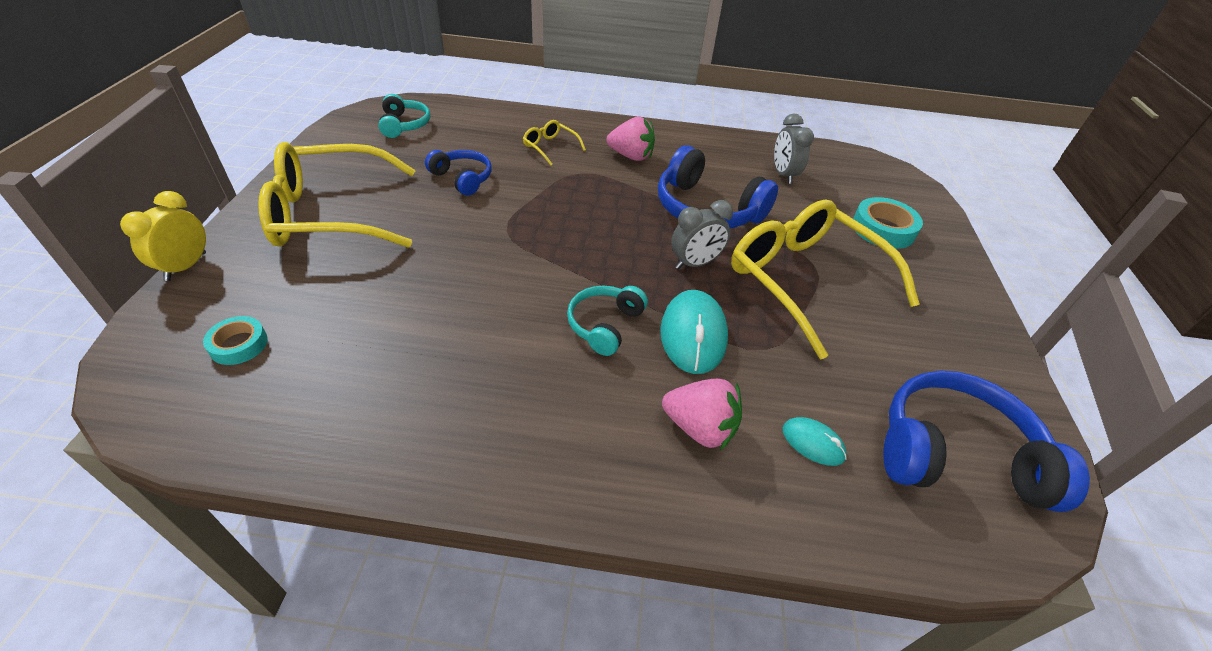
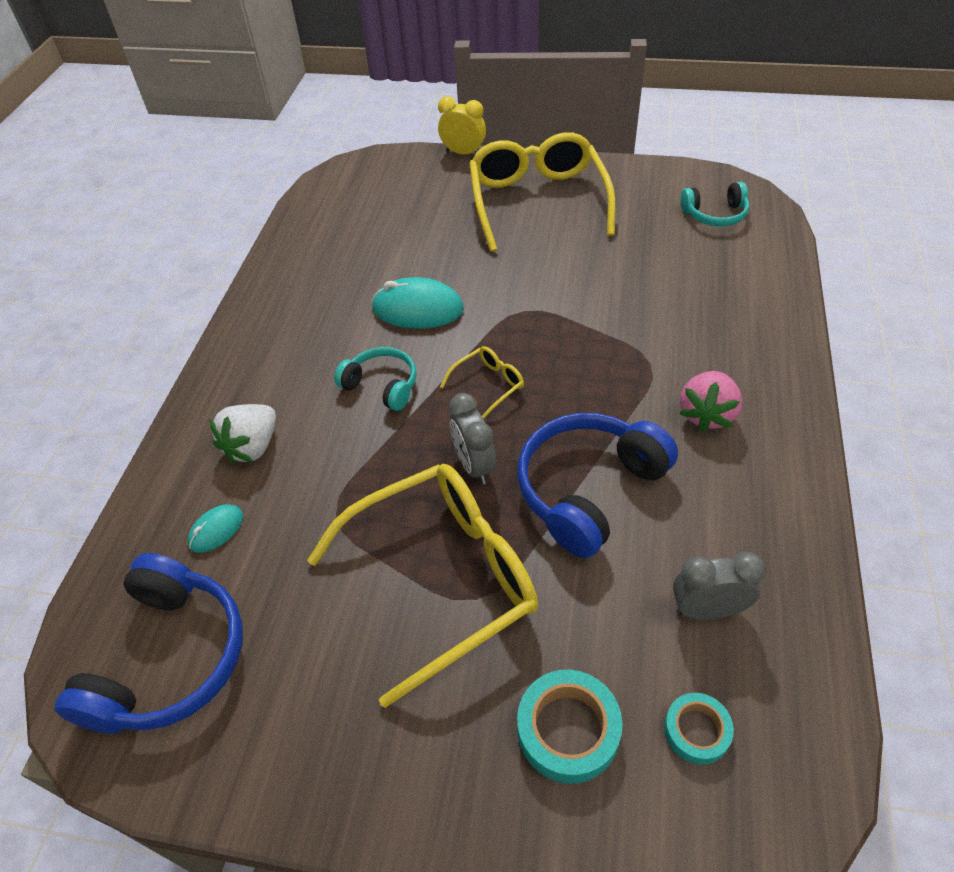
camera: 100 degrees right, 5 degrees up
turquoise tape [203,316,268,365] -> turquoise tape moved to [664,693,734,765]
blue headphones [425,150,492,196] -> none
yellow glasses [523,120,586,166] -> yellow glasses moved to [440,346,524,419]
turquoise mouse [660,290,728,374] -> turquoise mouse moved to [371,277,464,329]
pink strawberry [662,379,742,450] -> white strawberry [209,404,276,464]

